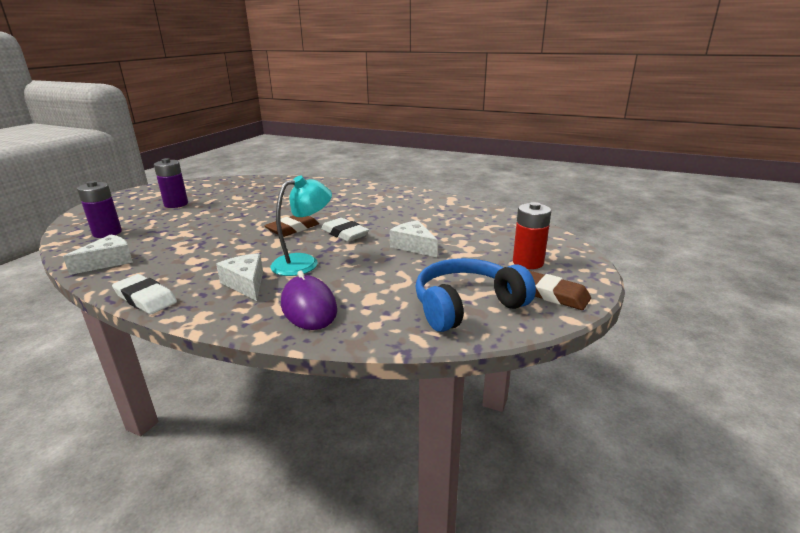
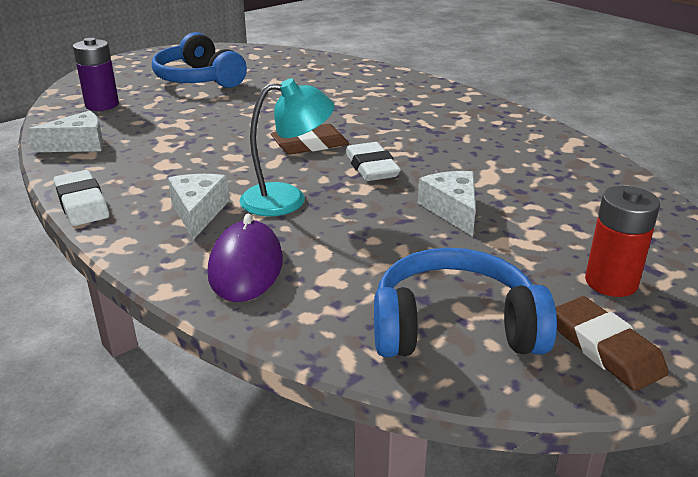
camera: 25 degrees right, 5 degrees up
purple battery [154,158,188,208] -> blue headphones [152,32,247,88]

